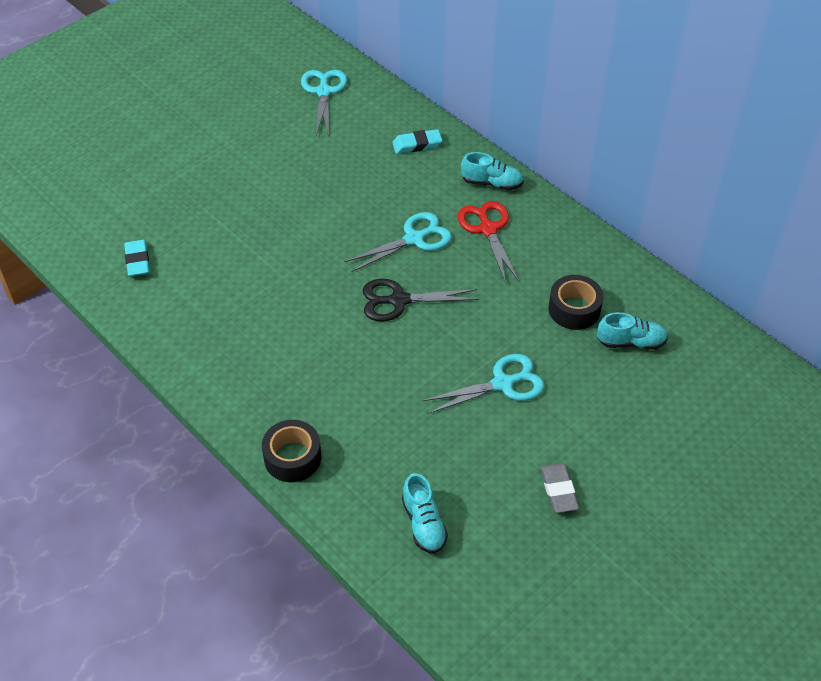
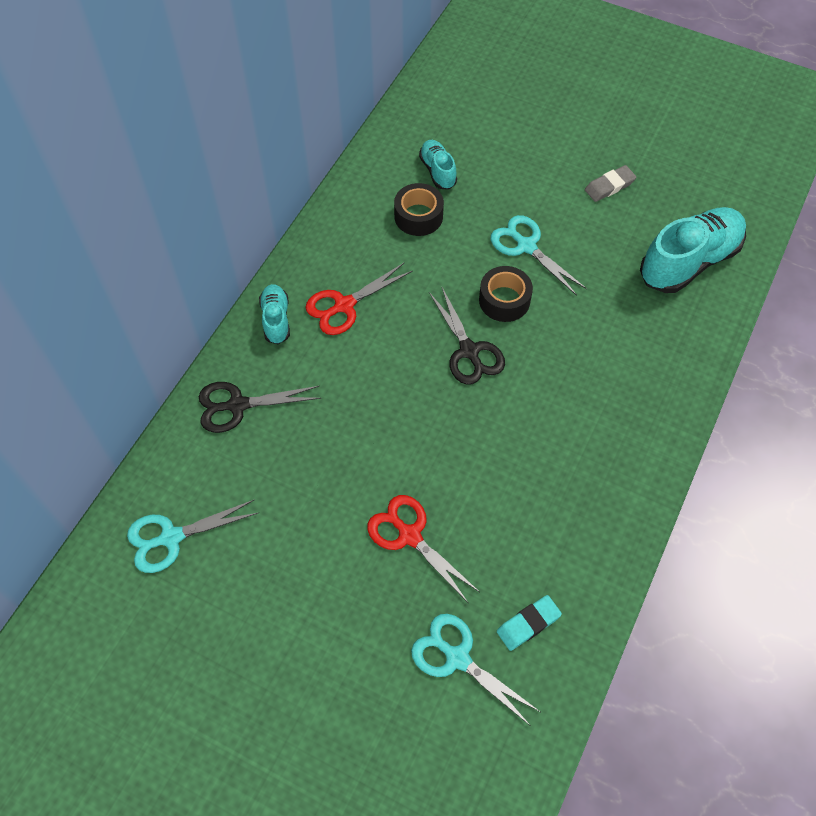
camera: 110 degrees left, 10 degrees up
black tape [262,420,321,482] -> black tape moved to [479,266,533,322]
turquoise scissors [345,212,452,272] -> turquoise scissors moved to [411,614,540,726]
turquoise eraser [392,129,442,154] -> black scissors [199,382,322,433]
turquoise shoe [402,473,448,554] -> turquoise shoe [640,207,746,293], size x1.95
none -> red scissors [367,495,479,602]

